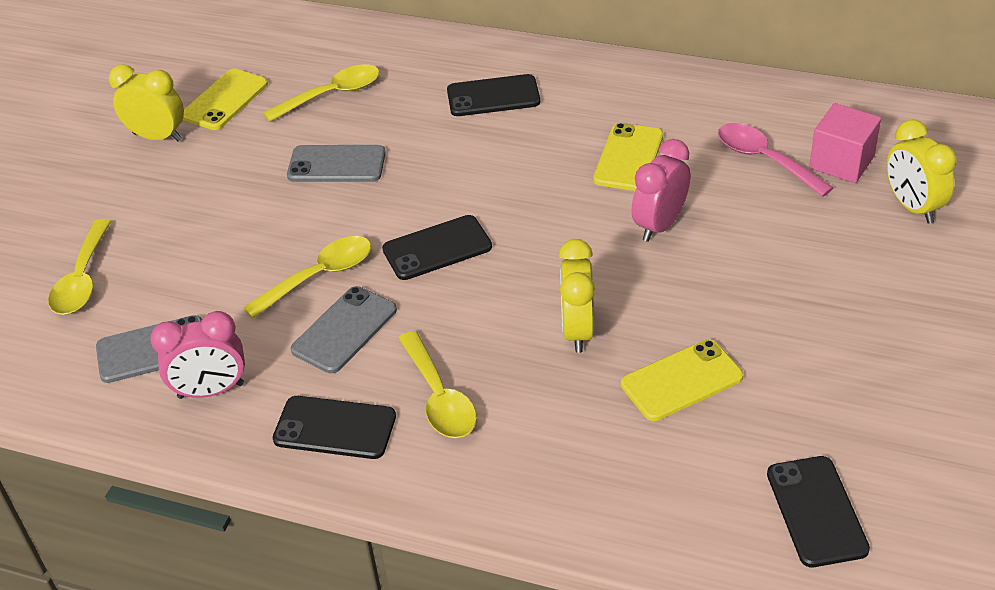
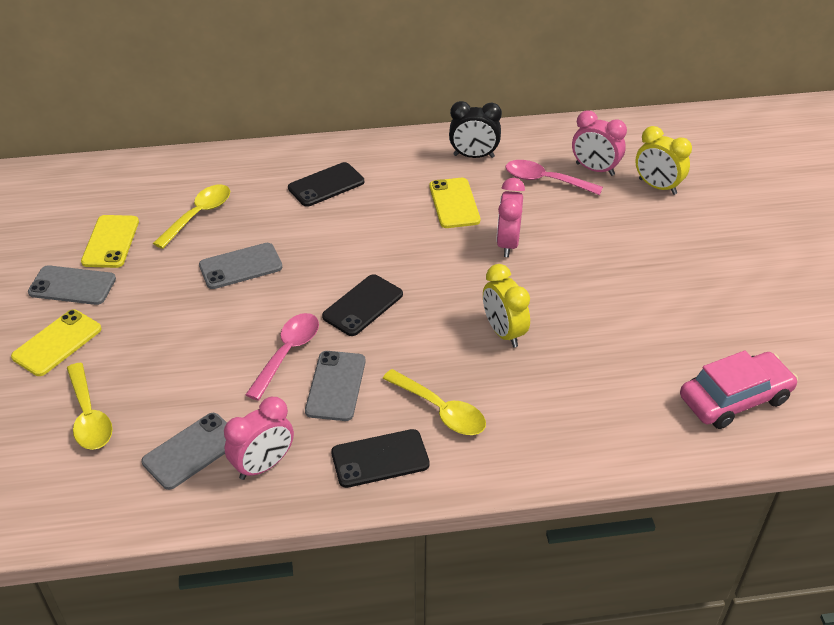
camera: 30 degrees left, 0 degrees up
yellow clock [109,64,184,142] -> grey phone [28,265,116,305]
yellow spoon [243,236,371,318] -> pink spoon [245,313,319,401]
yellow phone [621,339,743,421] -> yellow phone moved to [11,309,101,376]
black phone [767,456,870,567] -> pink car [680,351,798,429]
pink cube [809,103,881,183] -> pink clock [572,110,627,176]
none -> black clock [449,101,502,158]

